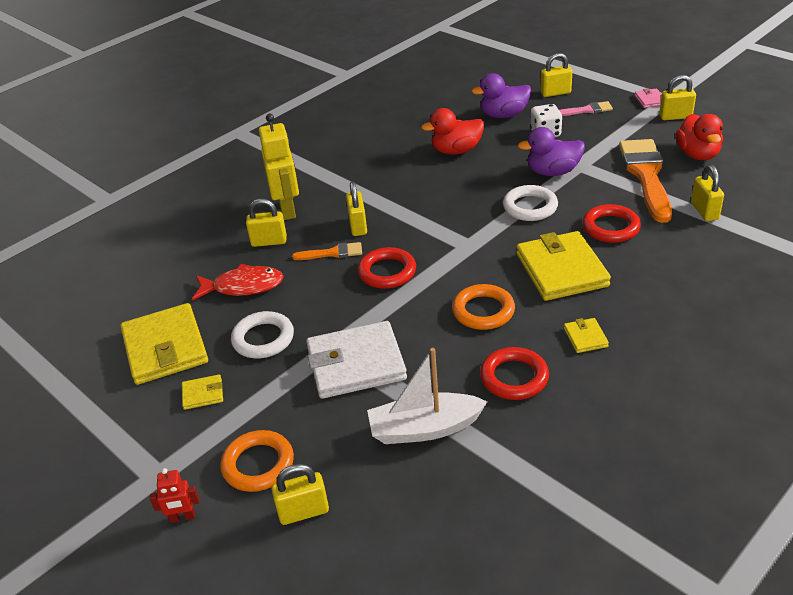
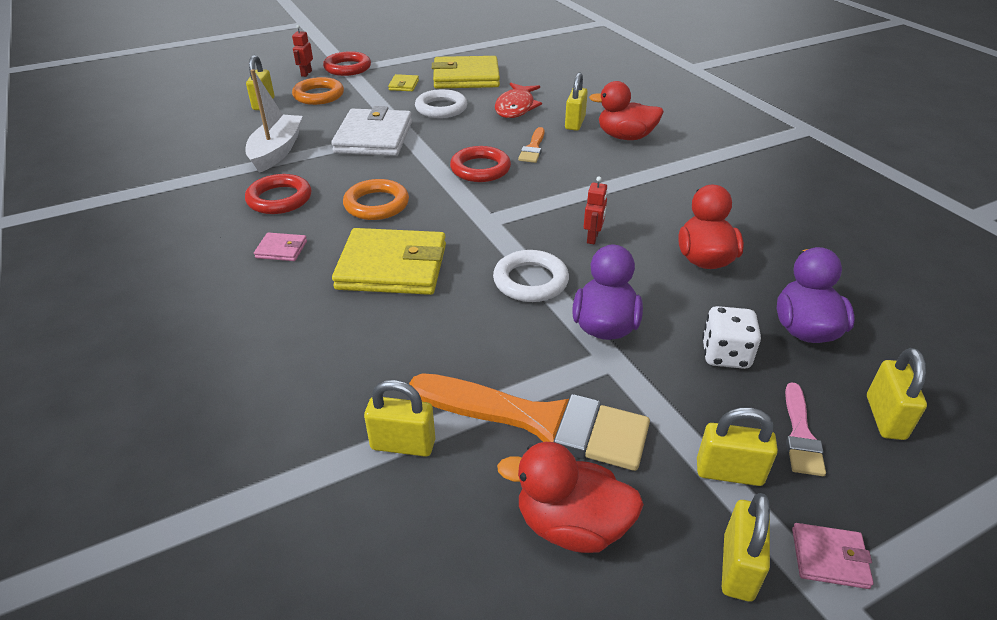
camera: 105 degrees right, 0 degrees up
yellow robot [259,114,299,220] -> red duck [589,81,664,140]
yellow padlock [346,181,367,236] -> yellow padlock moved to [697,407,778,486]
yellow wallet [564,318,609,353] -> pink wallet [254,232,307,261]
red ring [582,204,641,243] -> red ring moved to [323,51,371,76]
none -> red robot [584,176,608,245]

